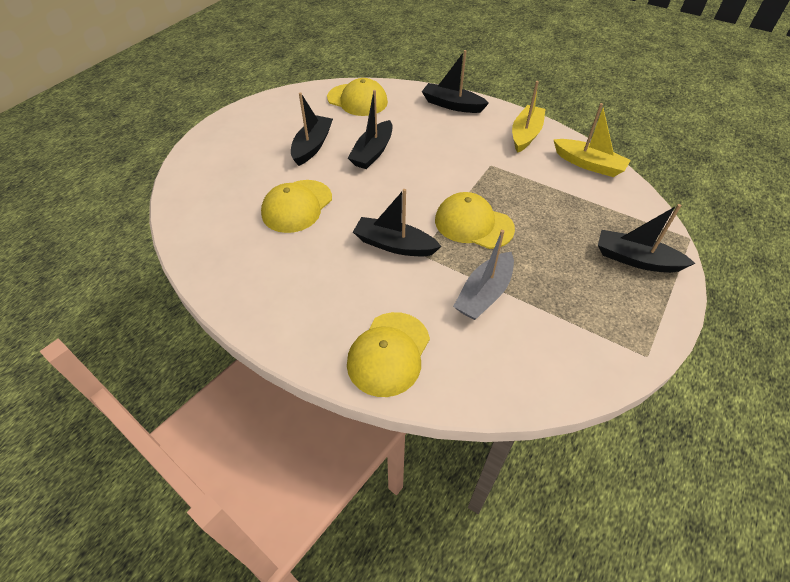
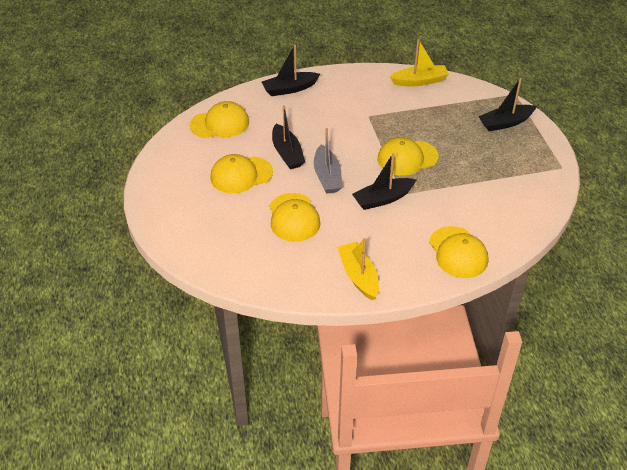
camera: 45 degrees left, 5 degrees down
black boat [291,92,333,166] -> yellow cap [210,154,273,194]
grey boat [453,230,514,320] -> grey boat moved to [314,128,342,193]
yellow boat [512,81,546,153] -> yellow boat moved to [337,238,379,300]

